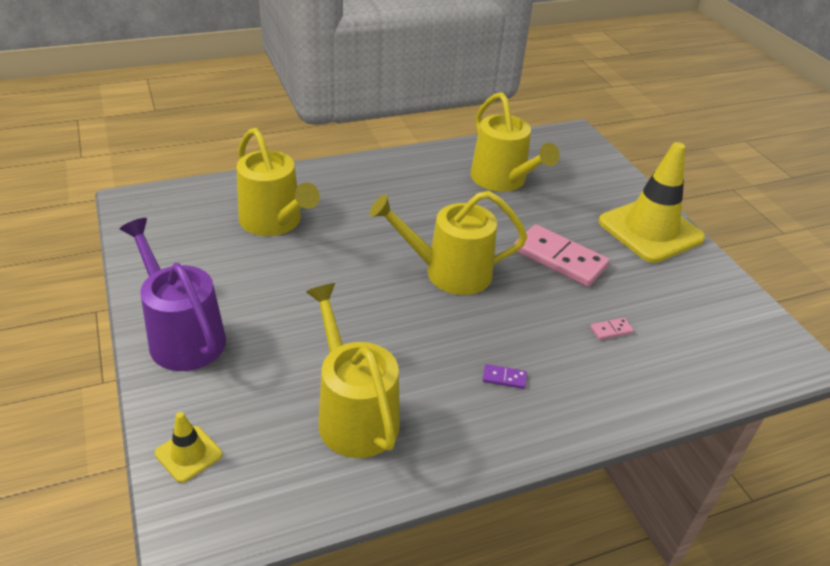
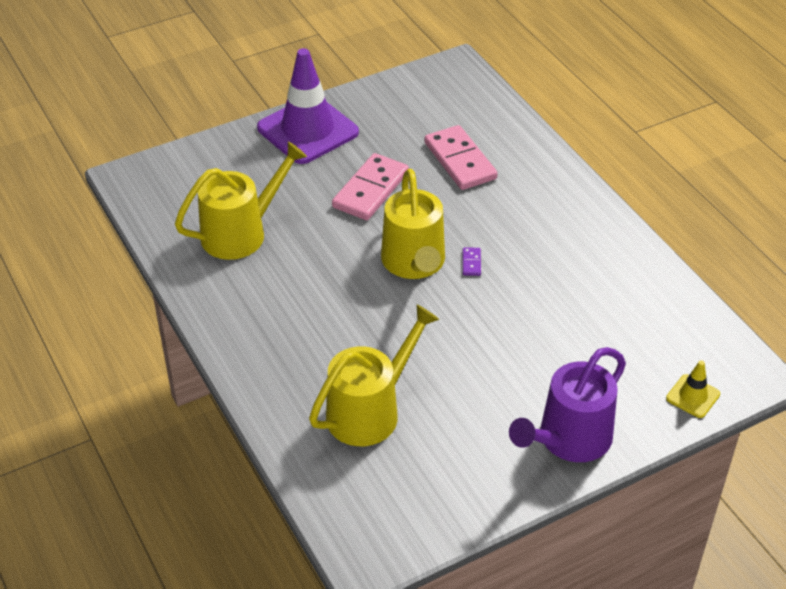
camera: 95 degrees left, 5 degrees up
yellow watering can [306,283,400,458] -> none
purple domino [483,364,527,389] -> purple domino moved to [463,247,481,276]
pink domino [590,318,634,340] -> pink domino [424,125,498,190], size x2.46
yellow traffic cone [599,142,705,263] -> purple traffic cone [257,48,359,164]

